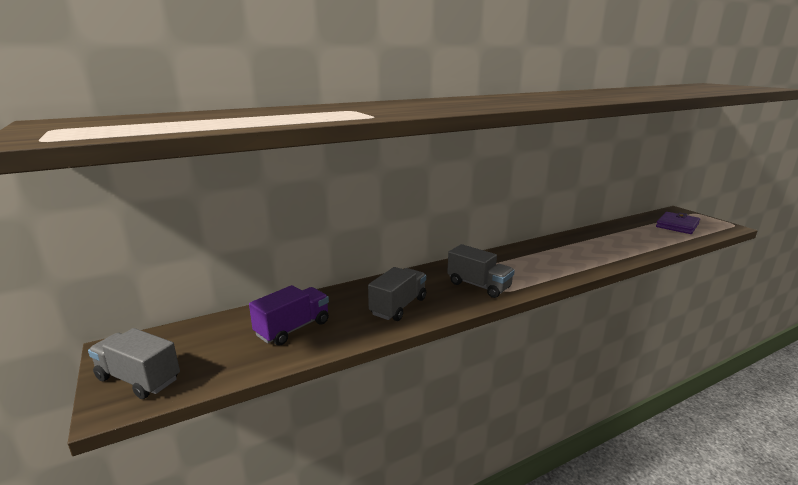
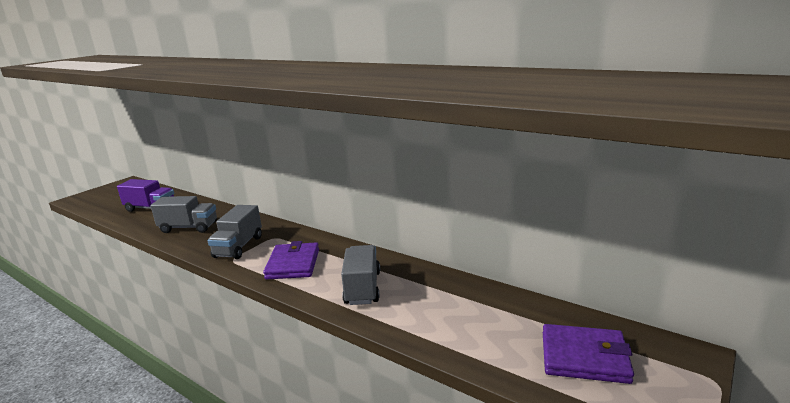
camera: 65 degrees right, 0 degrees up
grey truck [88,328,180,399] -> grey truck moved to [341,245,380,305]
none -> purple wallet [263,241,319,279]

